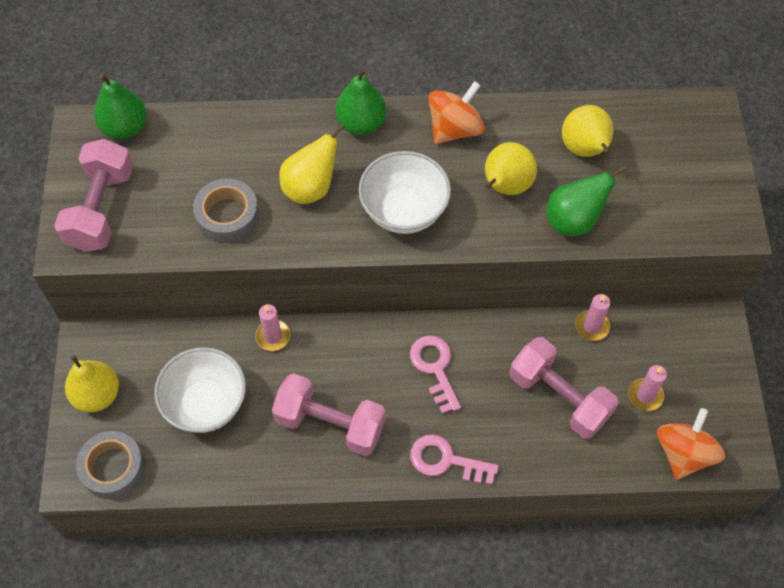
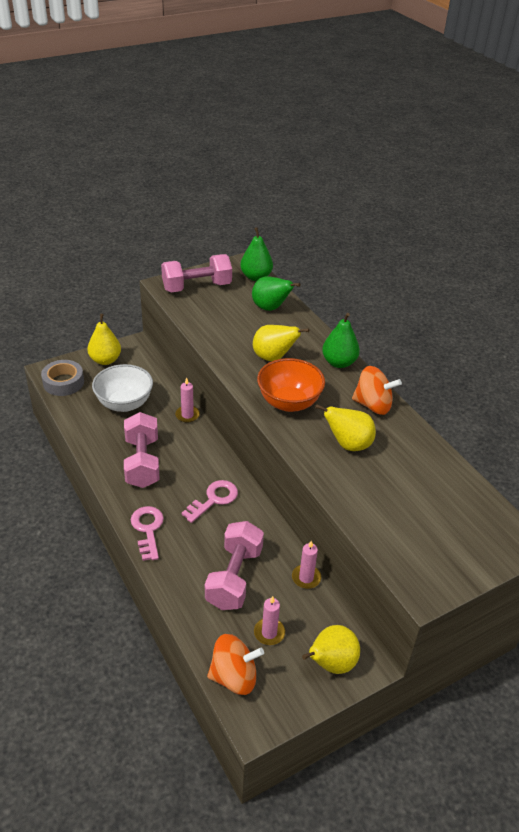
camera: 60 degrees right, 20 degrees down
grey tape [193,178,259,243] -> none
white bowl [358,151,451,234] -> orange bowl [257,358,325,412]
green pear [546,165,627,236] -> green pear moved to [252,276,300,311]
yellow pear [562,105,614,157] -> yellow pear moved to [302,625,360,674]

